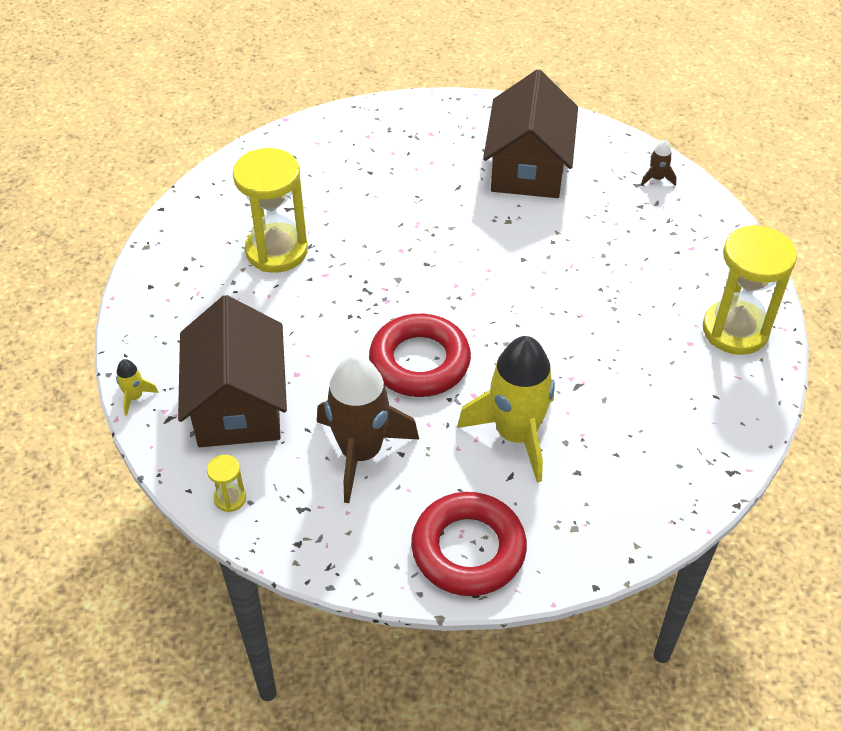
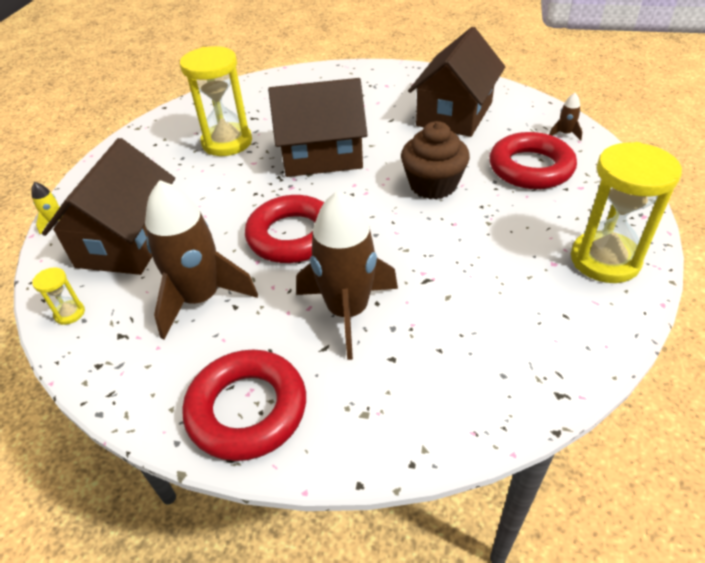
camera: 20 degrees right, 5 degrees down
yellow rocket [457,336,555,483] -> brown rocket [296,190,398,360]
none -> brown house [268,78,368,177]
none -> brown cupcake [401,121,470,199]
none -> red ring [490,132,577,189]

